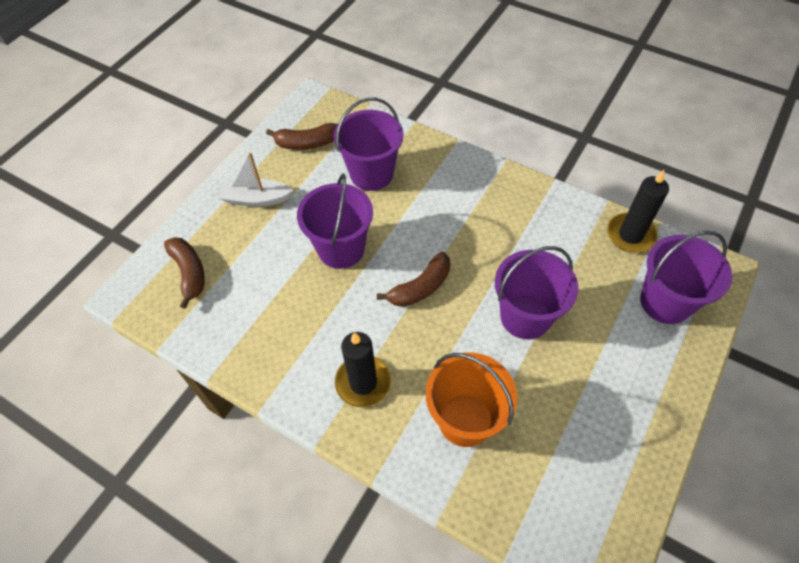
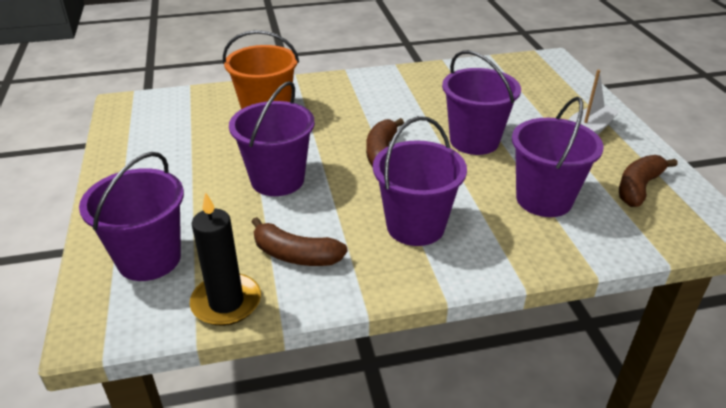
camera: 135 degrees right, 20 degrees down
brown banana [164,237,205,309] -> brown banana moved to [252,217,348,266]
black candle [335,332,391,407] -> none
none -> purple bucket [373,116,467,246]

